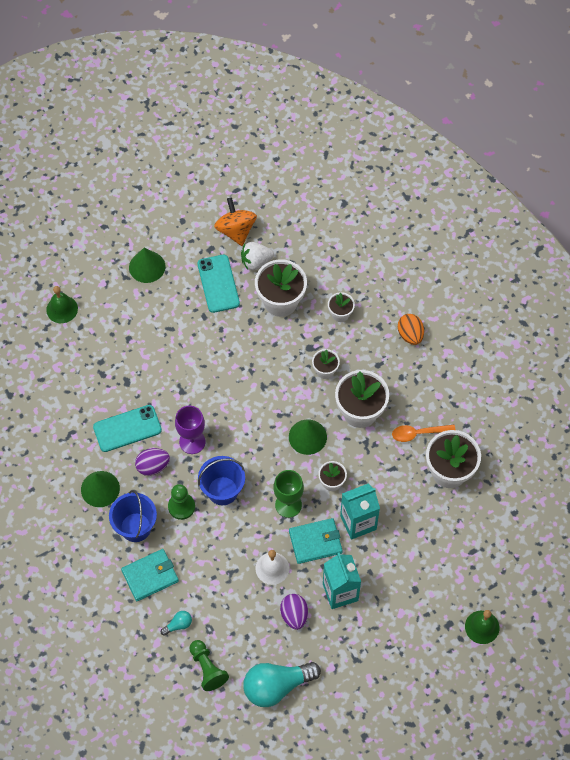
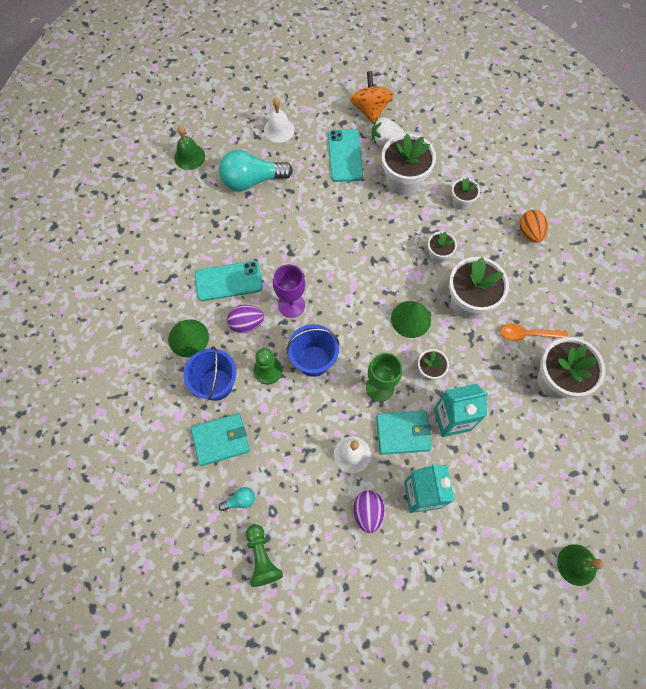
camera: 10 degrees right, 5 degrees up
green cone [129,248,165,283] -> white bell [264,98,294,143]
turquoise light bulb [243,662,321,707] -> turquoise light bulb moved to [219,150,293,191]

